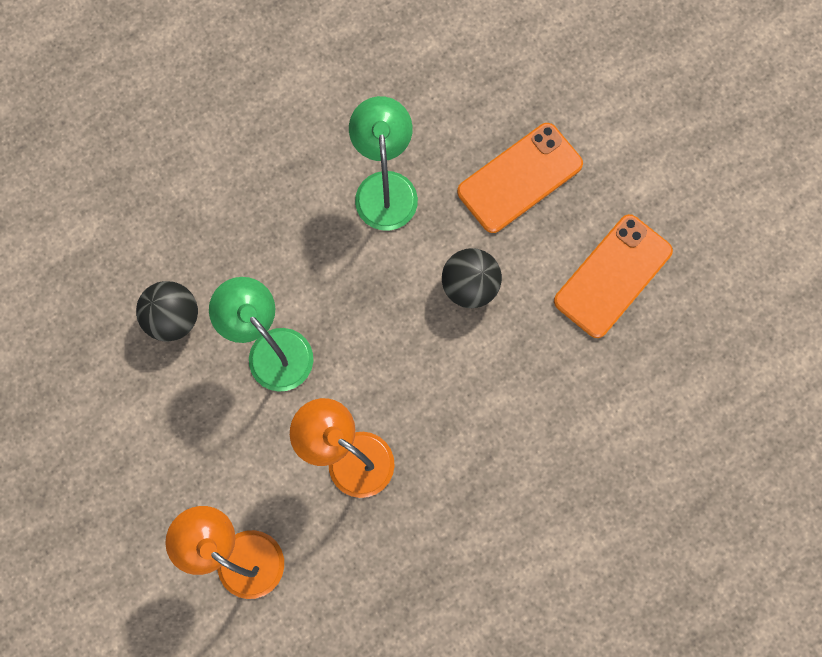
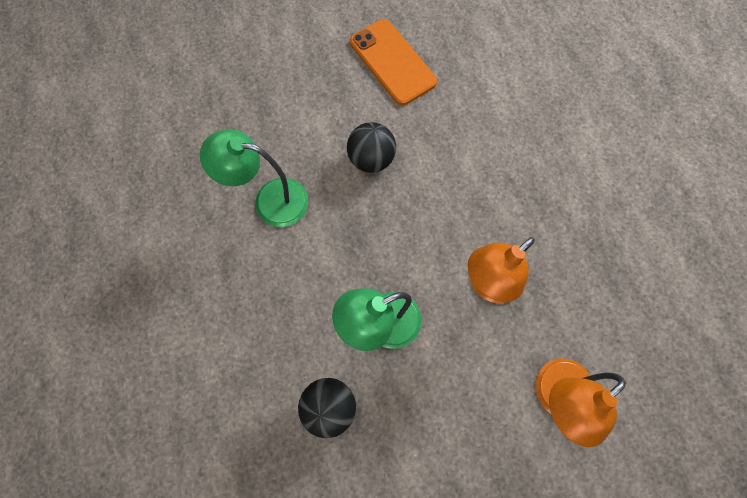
camera: 75 degrees left, 5 degrees down
orange phone [457,123,583,233] -> none

